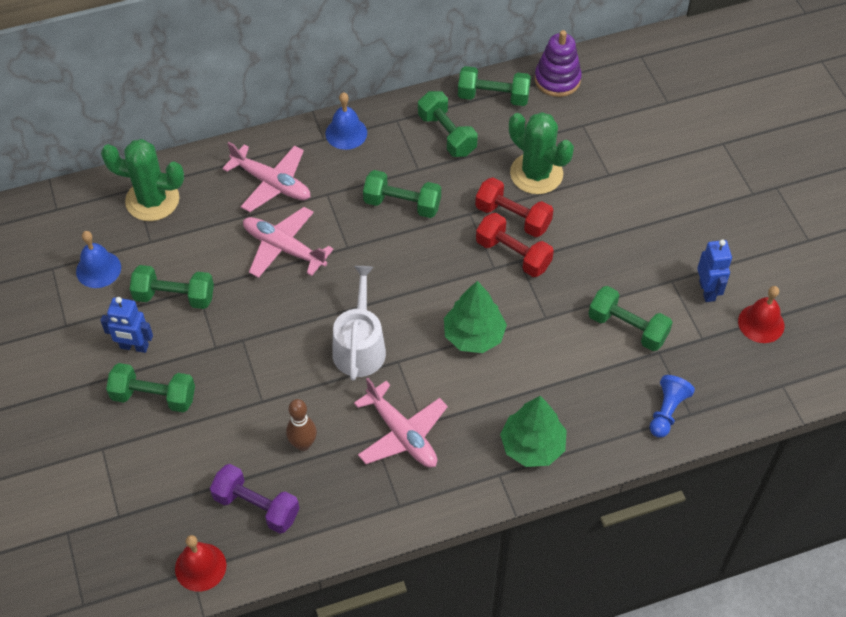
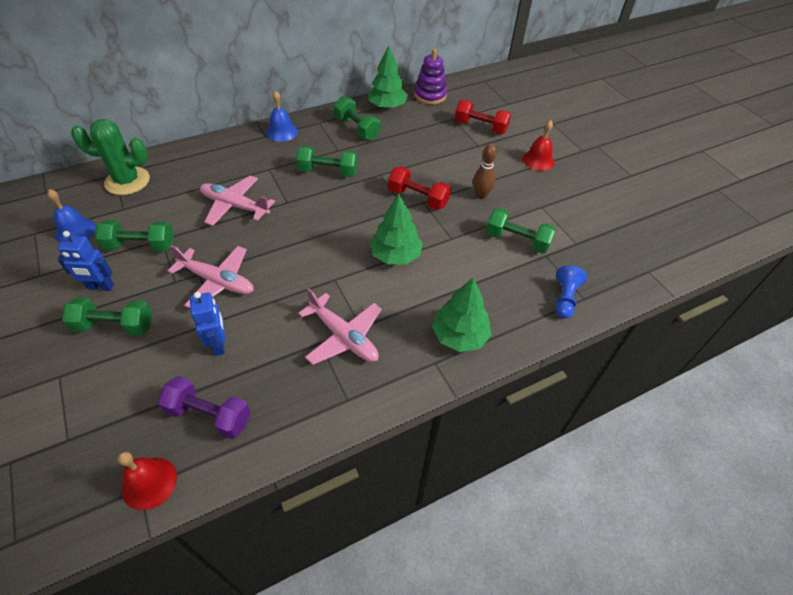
camera: 10 degrees left, 5 degrees down
pink plane [222,142,310,212] -> pink plane moved to [168,245,254,308]
brown bowling pin [286,399,317,451] -> brown bowling pin moved to [473,144,497,199]
white watering can [332,266,386,381] -> none
green dumbbell [458,66,531,106] -> green tree [368,45,408,109]
red dumbbell [475,178,553,237] -> red dumbbell moved to [455,100,511,134]
green cactus [509,112,574,194] -> none
blue robot [697,240,732,302] -> blue robot moved to [190,292,225,356]
red bell [738,286,785,343] -> red bell moved to [522,120,555,171]

